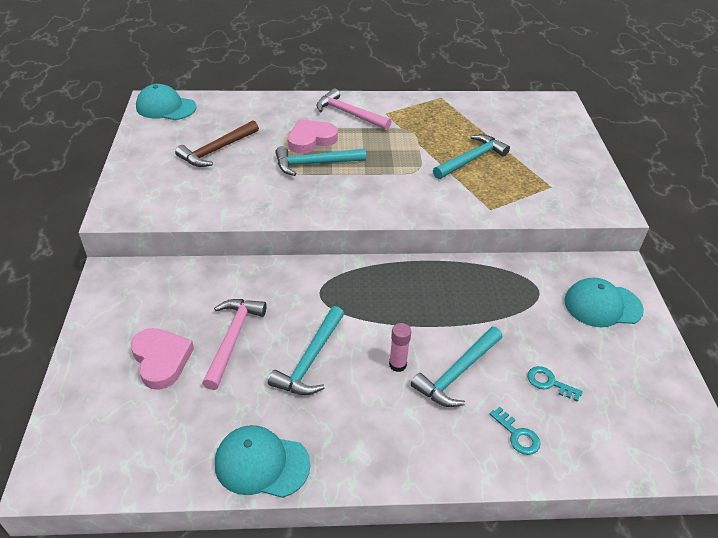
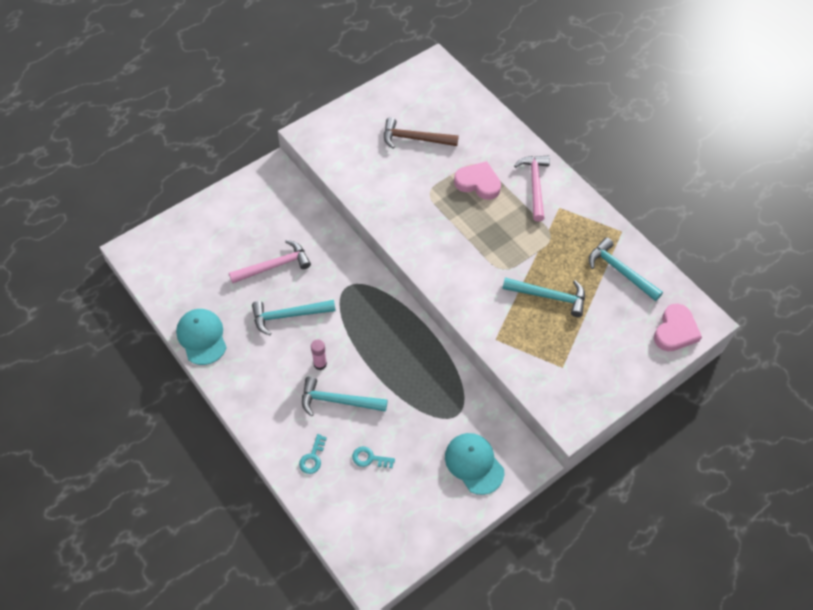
camera: 55 degrees right, 15 degrees up
pink heart [131,328,194,390] -> pink heart moved to [654,304,702,351]
turquoise cap [136,84,197,120] -> none
turquoise hammer [275,146,366,176] -> turquoise hammer moved to [589,237,663,301]
turquoise key [527,366,583,402] -> turquoise key turned 75 degrees counterclockwise [352,446,395,468]

